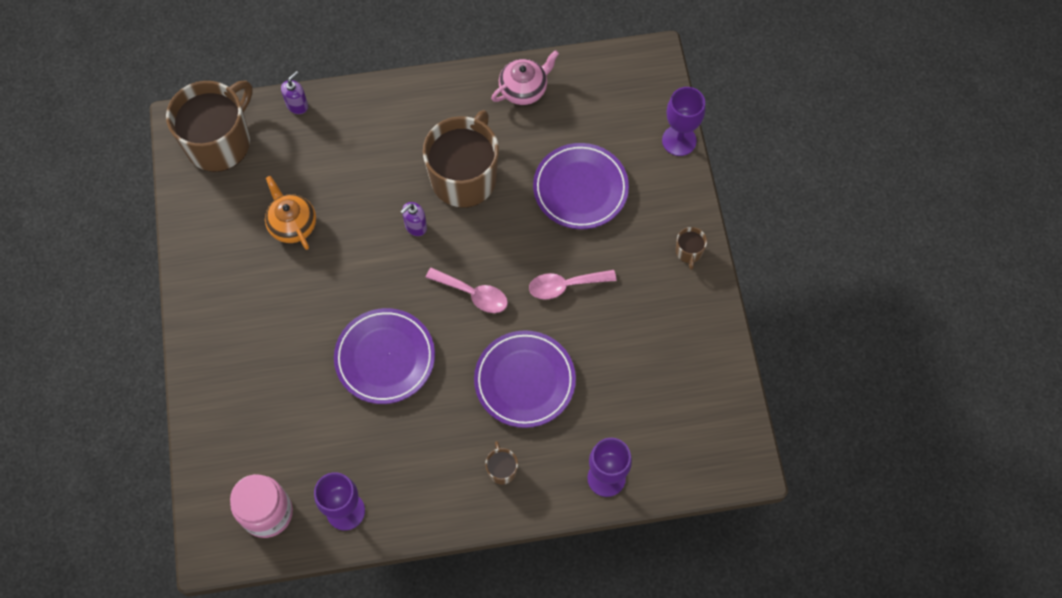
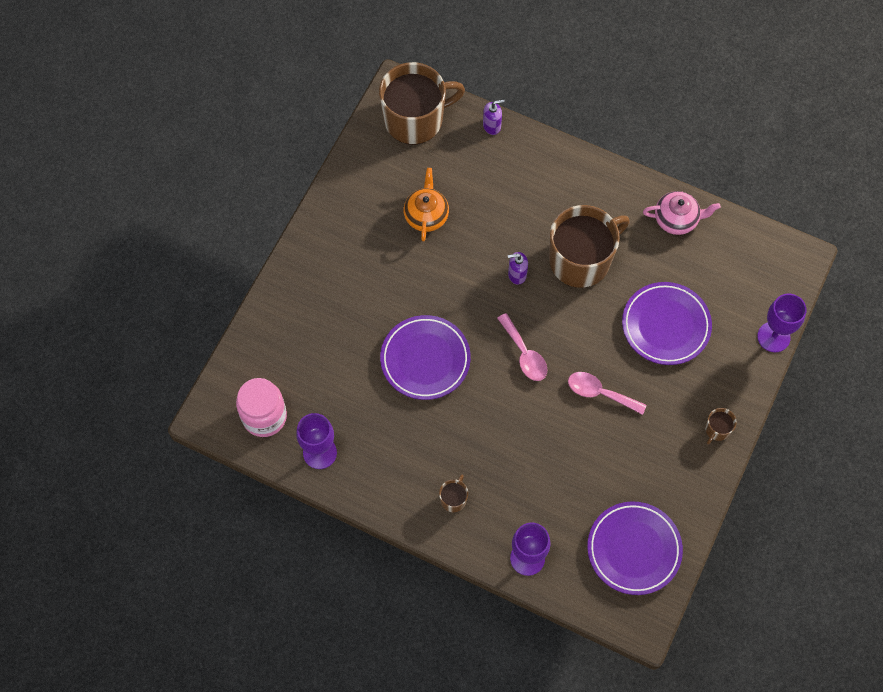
camera: 35 degrees right, 0 degrees up
purple plate [474,330,576,428] -> purple plate moved to [587,501,683,595]

